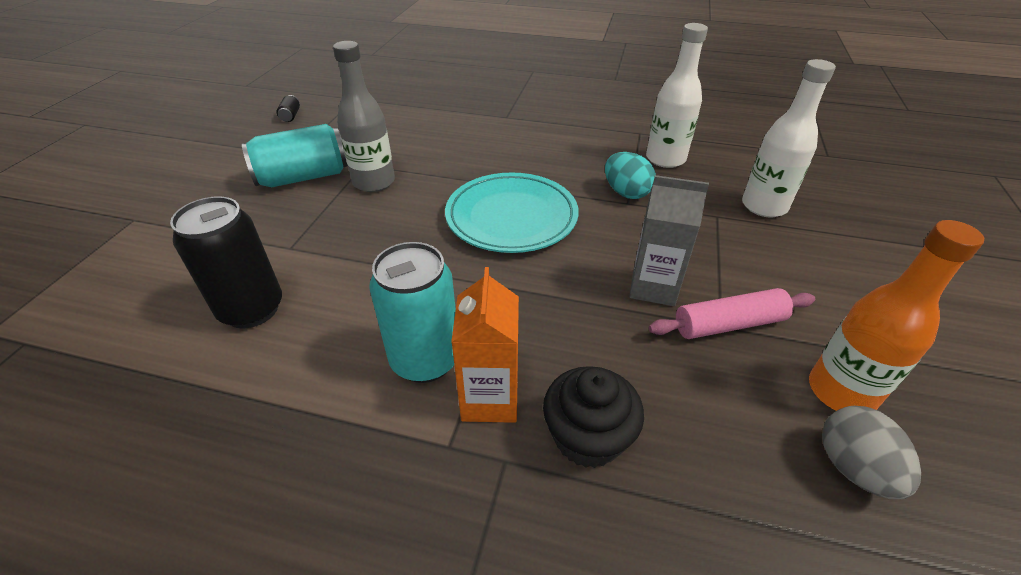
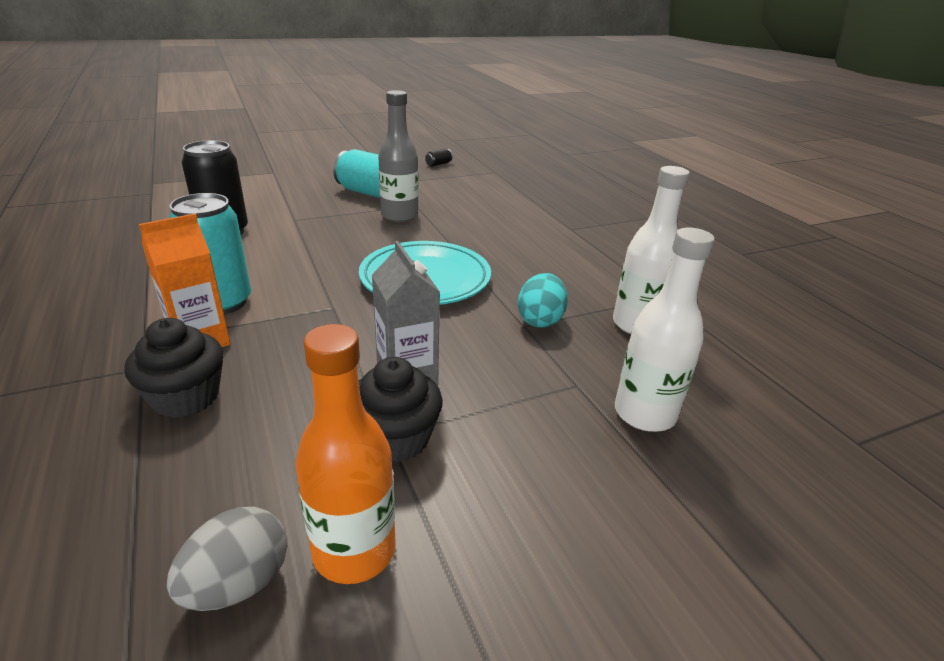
camera: 50 degrees right, 10 degrees down
pink rolling pin [649,288,815,339] -> black cupcake [359,357,443,463]

